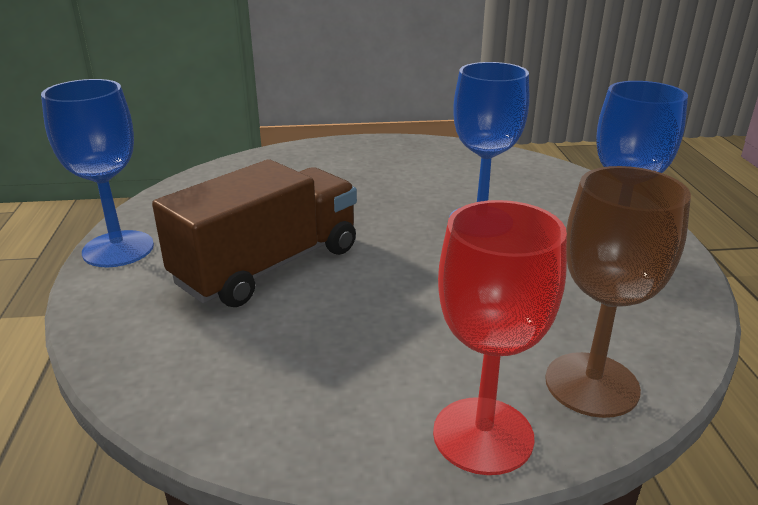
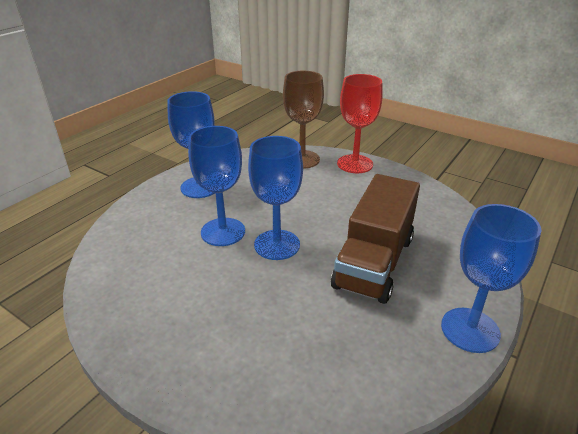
camera: 140 degrees left, 5 degrees up
brown truck [152,159,357,307] -> brown truck turned 60 degrees counterclockwise [331,174,420,304]
none -> blue goblet [248,136,303,260]

